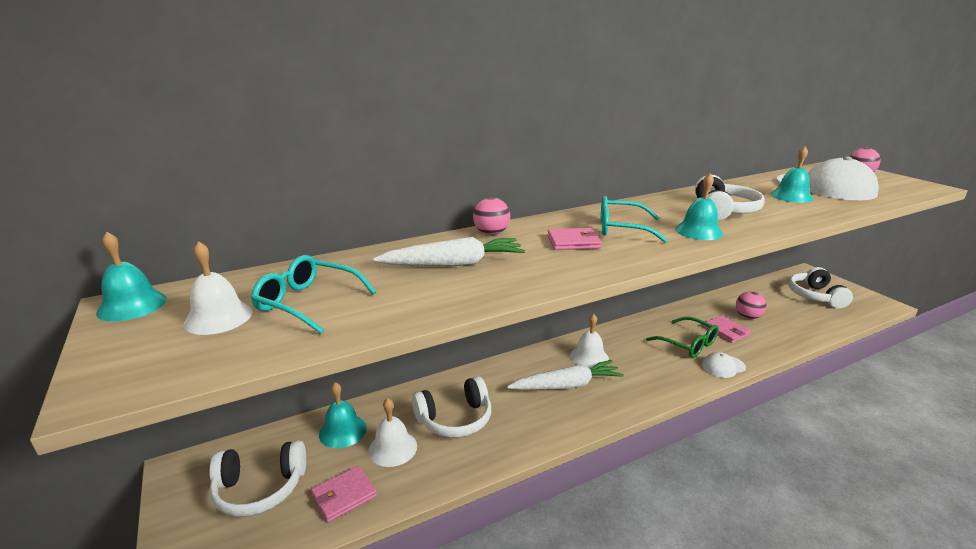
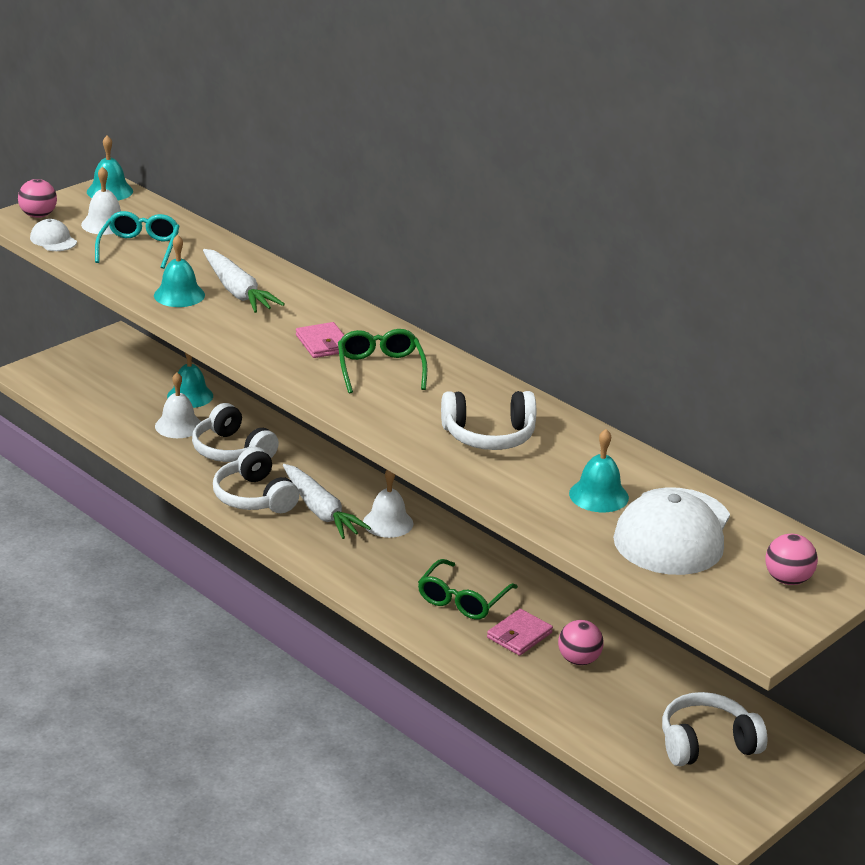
camera: 70 degrees right, 5 degrees up
white headphones [210,440,306,517] -> white headphones moved to [213,447,299,513]
pink wallet [311,466,377,522] -> none
pink ball [473,197,510,235] -> pink ball moved to [18,179,57,218]
turquoise glasses [601,196,668,243] -> green glasses [338,329,427,393]
turquoise bell [675,173,723,240] -> turquoise bell moved to [154,235,205,307]
white cap [702,352,746,378] -> white cap moved to [30,219,77,251]

